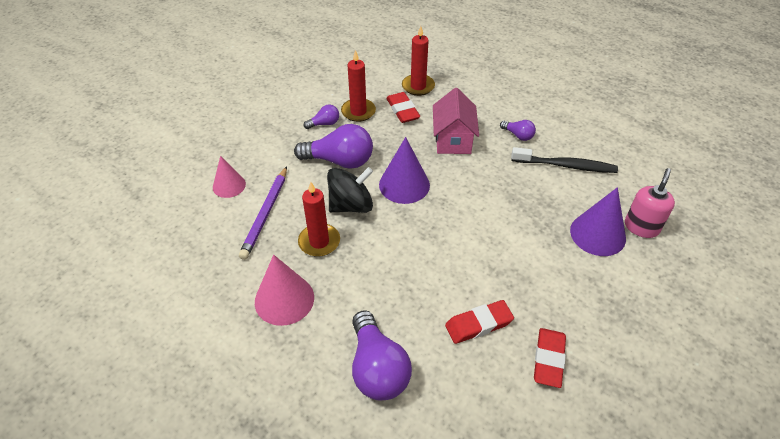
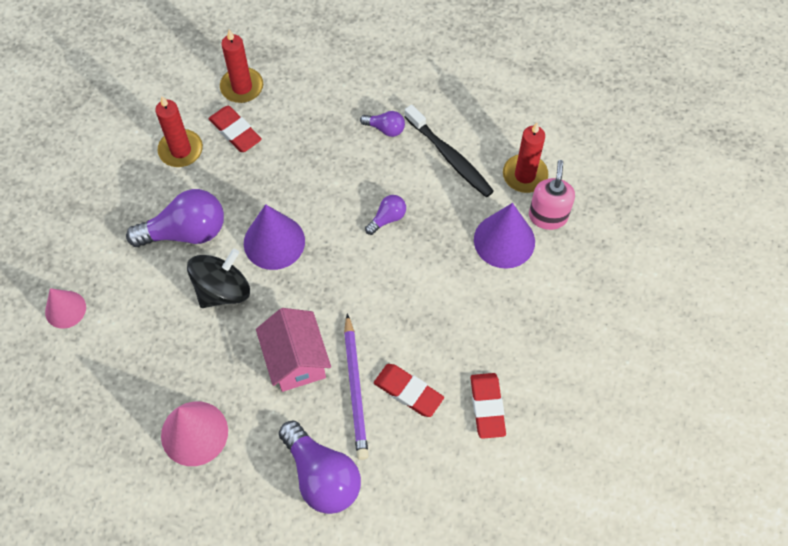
camera: 20 degrees left, 15 degrees up
purple pencil [239,166,287,260] -> purple pencil moved to [344,313,368,460]
red candle [298,182,340,257] -> red candle moved to [503,123,548,193]
purple light bulb [304,105,339,129] -> purple light bulb moved to [365,195,406,235]
pink house [433,88,479,154] -> pink house moved to [256,308,331,392]
red eraser [445,300,514,344] -> red eraser turned 75 degrees clockwise [374,364,444,417]
black toothbrush [511,147,618,173] -> black toothbrush turned 60 degrees clockwise [404,105,494,198]

